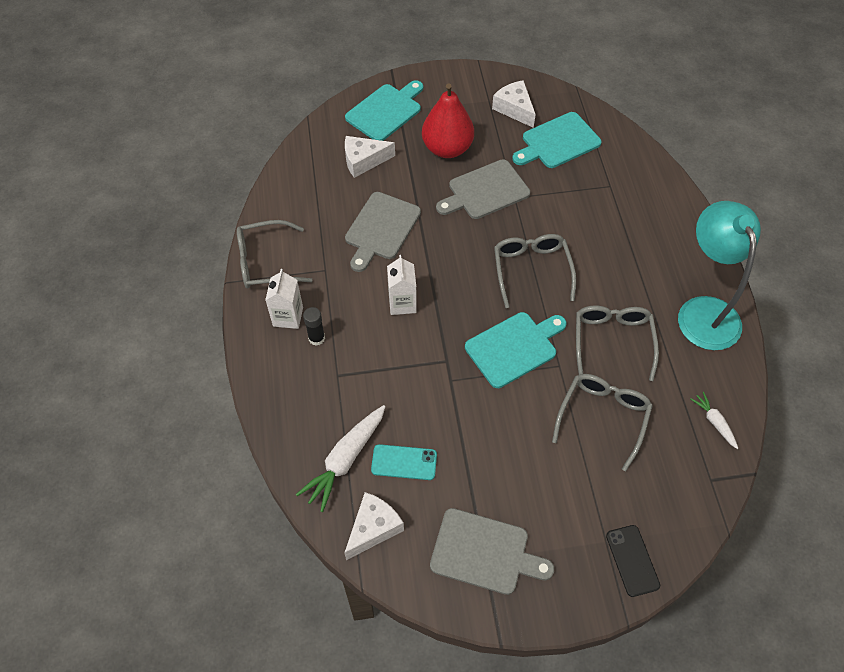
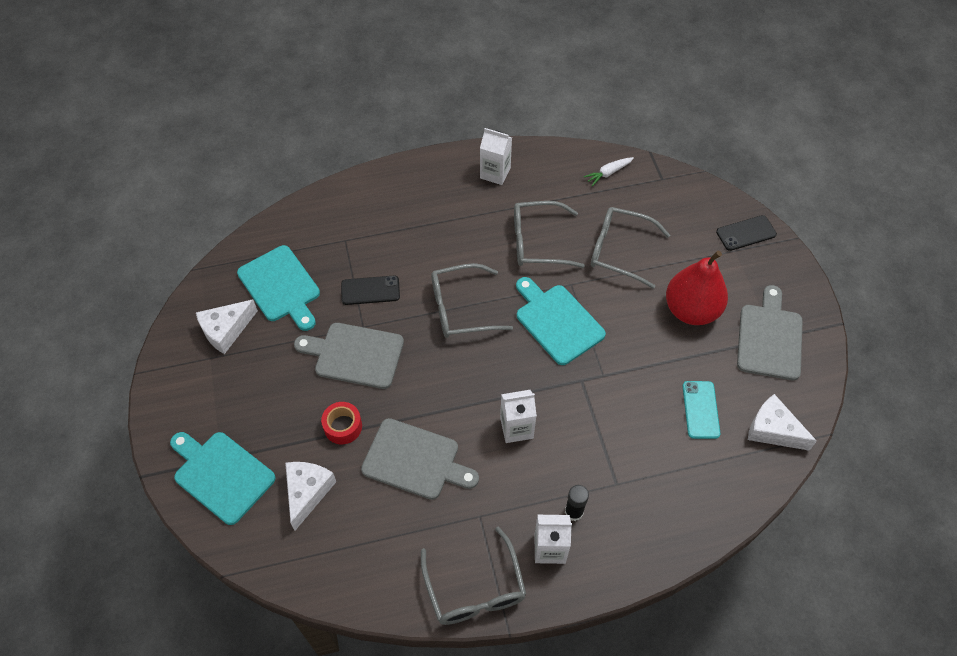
camera: 95 degrees left, 0 degrees up
white carrot [296,405,385,512] -> none
white cheese [345,136,395,178] -> white cheese turned 150 degrees counterclockwise [285,462,336,531]
red pear [422,83,474,158] -> red pear moved to [666,250,728,325]
grey cutting board [436,159,530,219] -> grey cutting board turned 135 degrees clockwise [294,323,404,389]
turquoise lamp [678,201,761,350] -> white carton [480,128,512,185]
none -> red tape [321,402,362,444]
none -> black phone [341,276,400,305]

